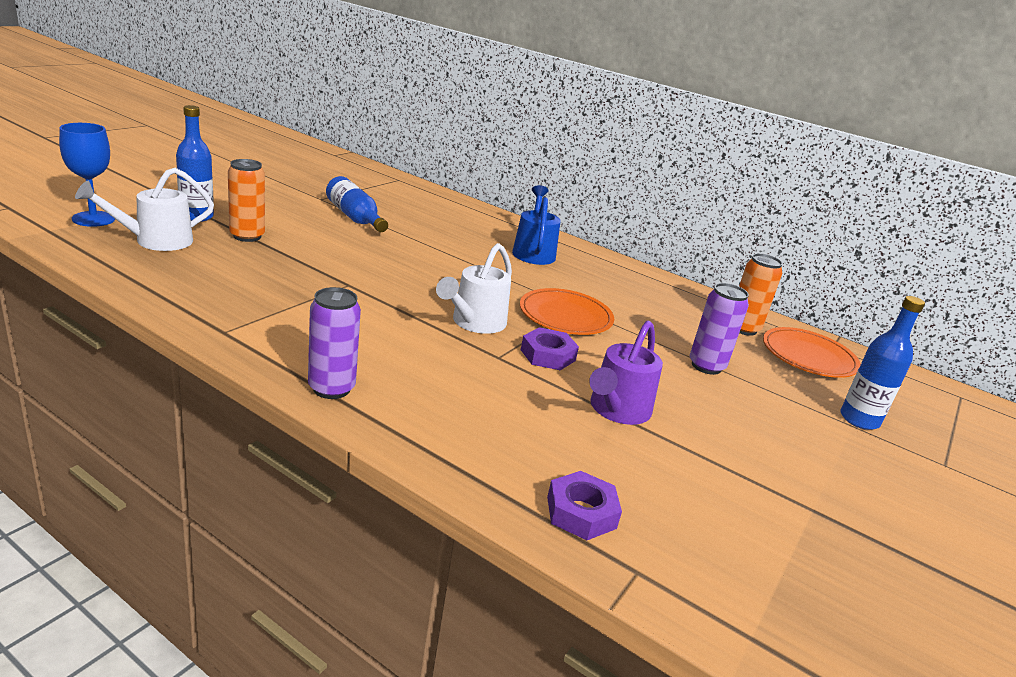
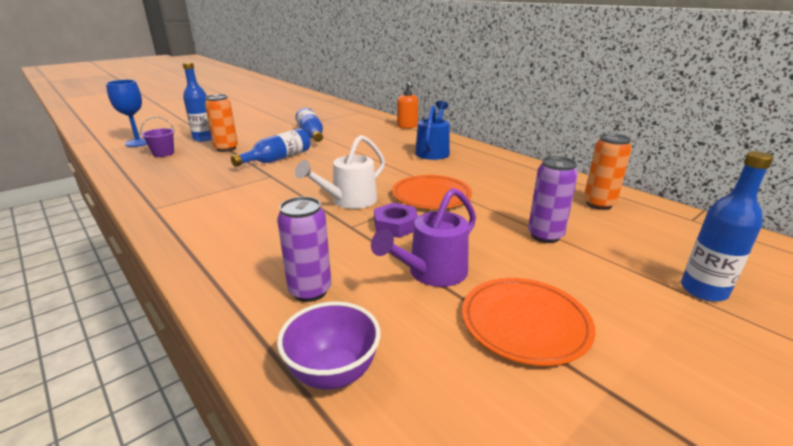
camera: 20 degrees right, 0 degrees up
white watering can [75,168,214,251] -> purple bucket [140,117,175,157]
purple can [308,287,361,399] -> purple can moved to [277,197,331,302]
purple nut [547,471,622,540] -> purple bowl [277,301,380,390]
orange plate [763,327,861,378] -> orange plate moved to [462,278,596,366]
none -> blue bottle [231,128,310,167]
none -> orange soap dispenser [397,81,418,129]

